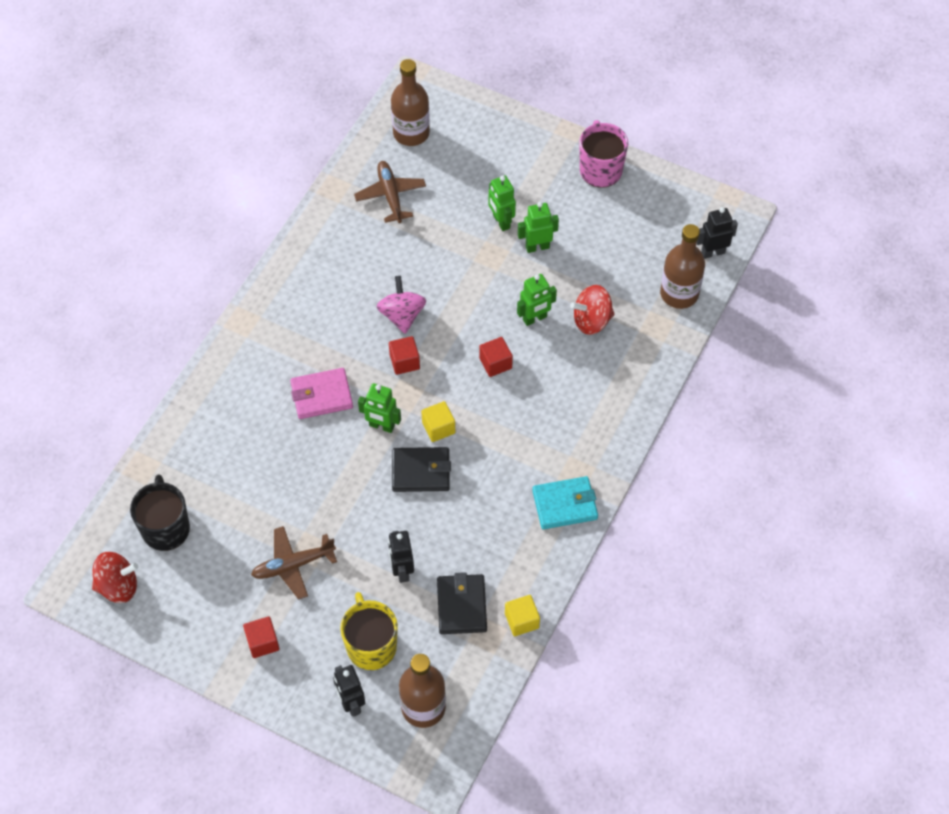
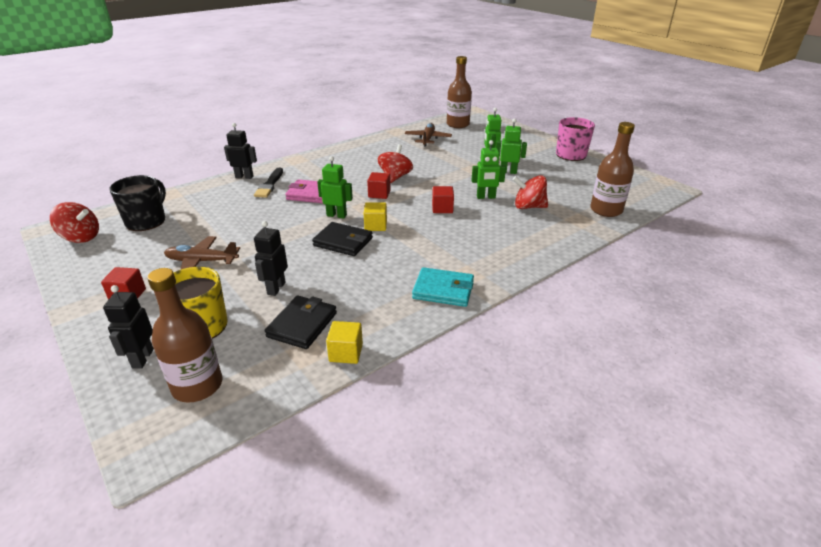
camera: 25 degrees right, 25 degrees down
green robot [358,383,401,433] -> green robot turned 150 degrees clockwise [317,156,353,218]
pink spinning top [377,276,426,334] -> red spinning top [378,144,413,183]
black robot [696,207,738,259] -> black robot moved to [224,123,257,179]
none -> black brush [254,167,283,198]

